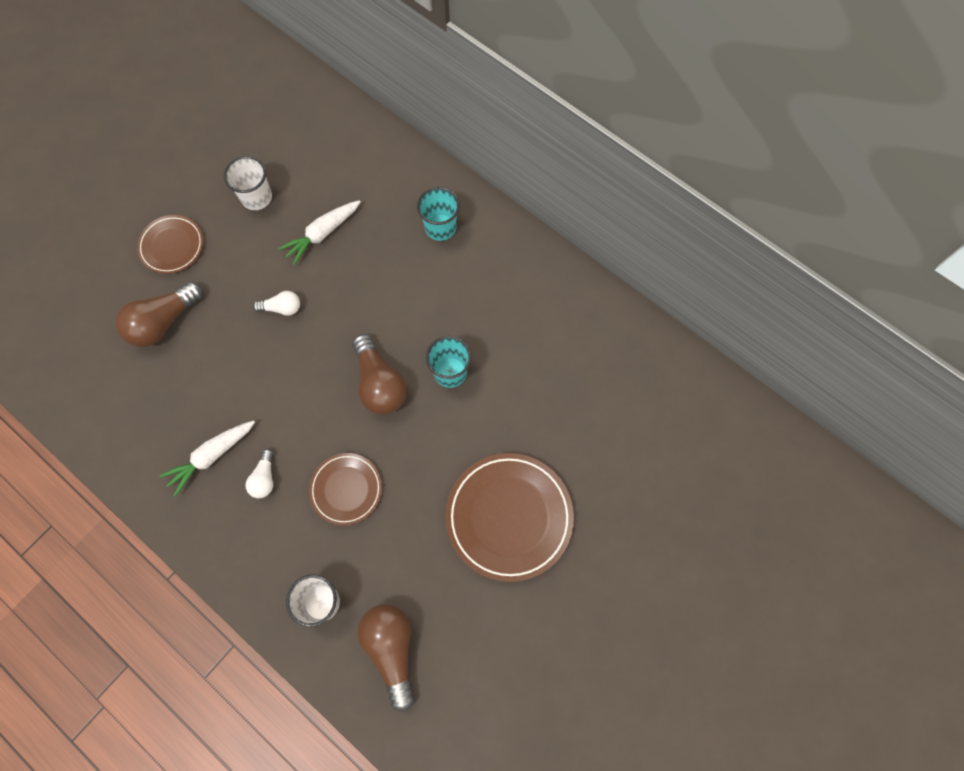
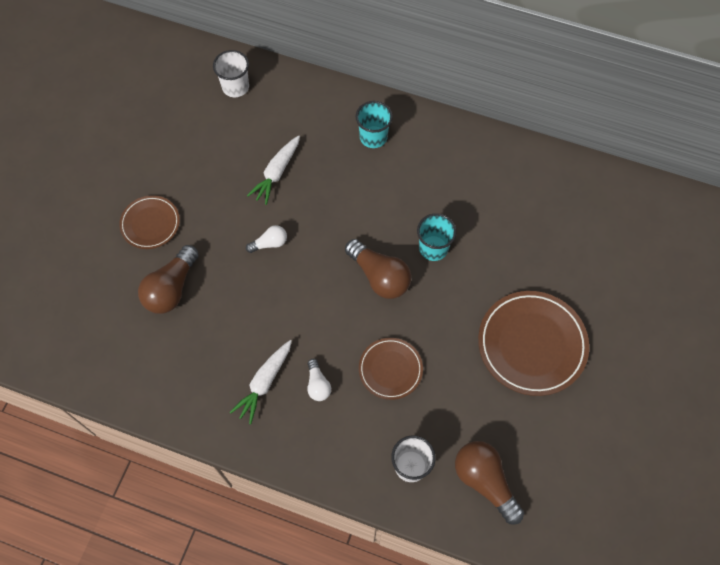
camera: 20 degrees left, 5 degrees down
white cup [224,156,272,210] -> white cup moved to [213,50,249,97]

